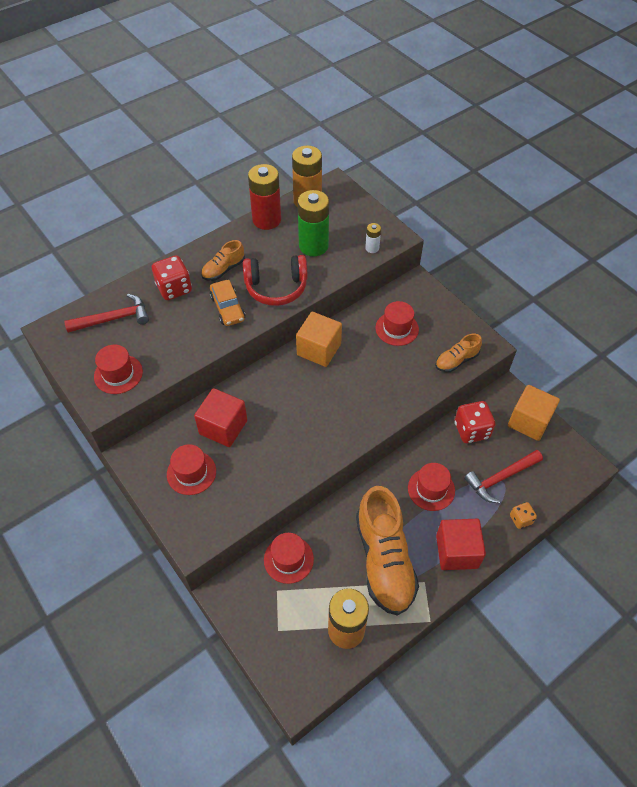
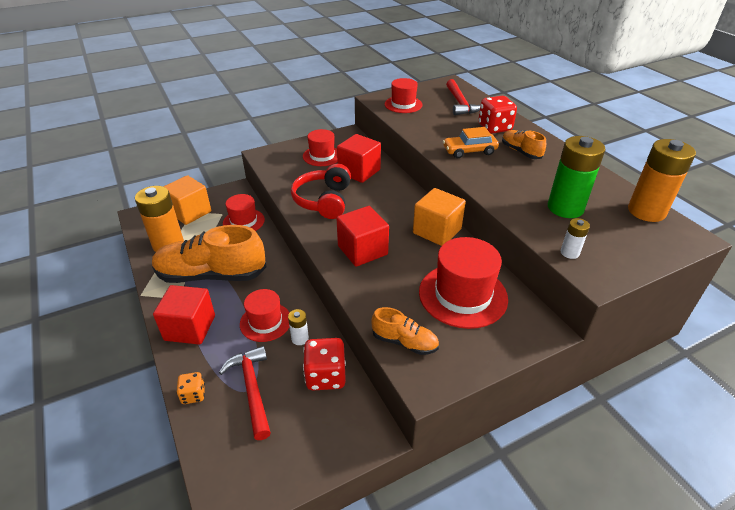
camera: 100 degrees right, 15 degrees down
red headphones [243,255,308,306] -> red headphones moved to [291,164,351,219]
red battery [248,164,281,230] -> none
red hat [375,301,419,346] -> red hat [419,237,508,329], size x1.62
orange shoe [435,334,482,372] -> orange shoe turned 135 degrees clockwise [371,307,439,355]
orange cube [508,385,560,441] -> orange cube moved to [163,175,211,225]
none -> white battery [288,309,309,345]
none -> red cube [336,206,389,267]

